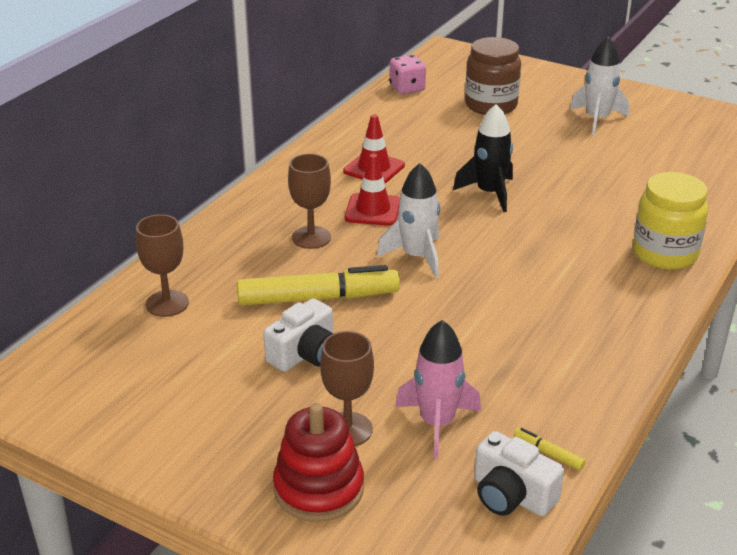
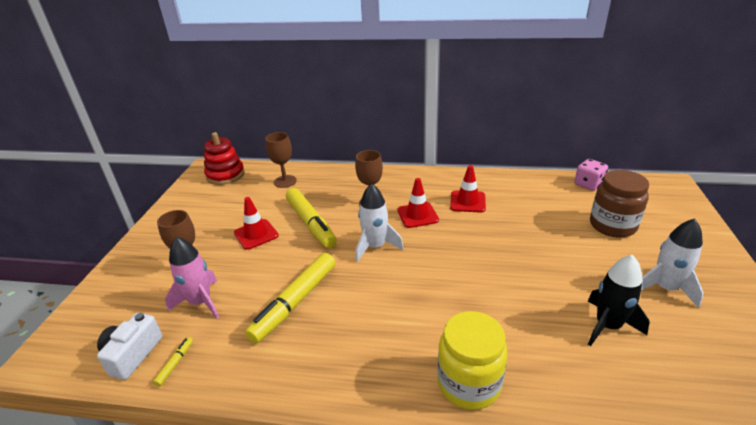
camera: 70 degrees right, 0 degrees up
white camera [263,298,334,372] -> red traffic cone [234,197,279,250]
red stacking toy [273,403,364,522] -> red stacking toy moved to [204,132,245,185]
black rocket [453,104,513,212] -> black rocket moved to [588,255,650,346]
none -> yellow marker [245,253,335,344]

